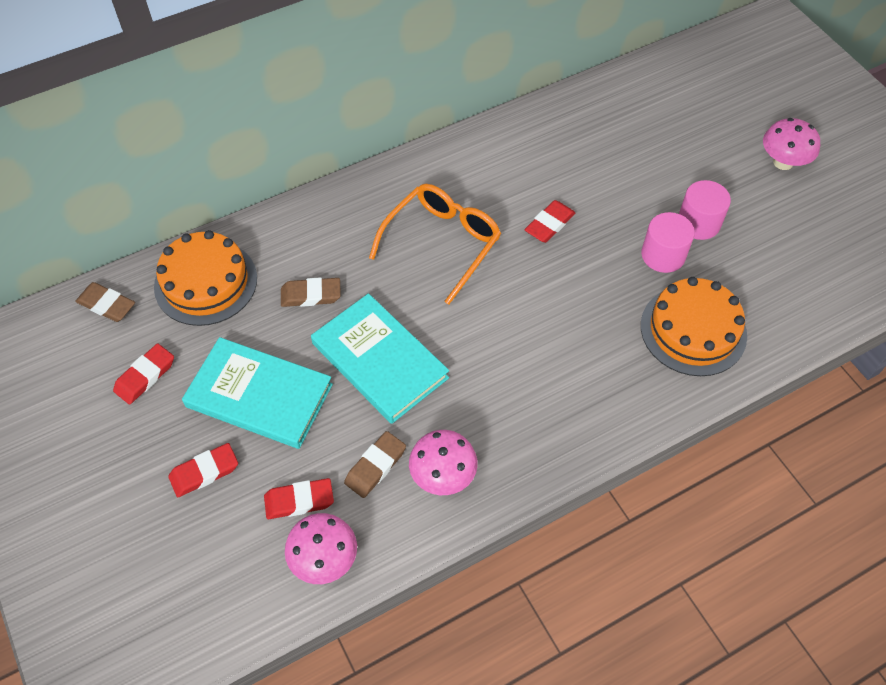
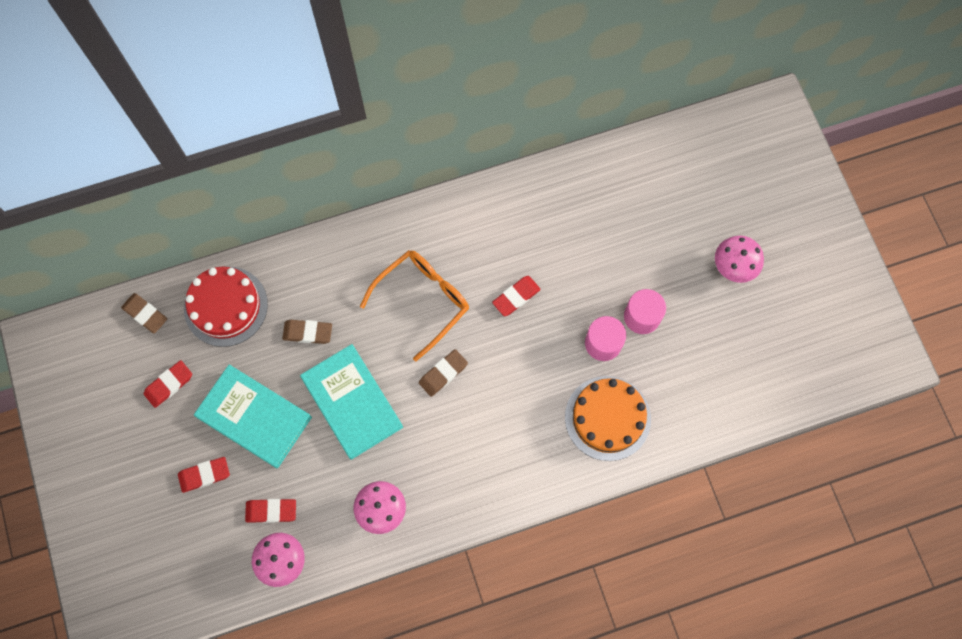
camera: 10 degrees right, 15 degrees up
orange cake [154,230,257,326] -> red cake [184,266,268,347]
brown eraser [344,431,406,498] -> brown eraser moved to [419,349,468,397]

